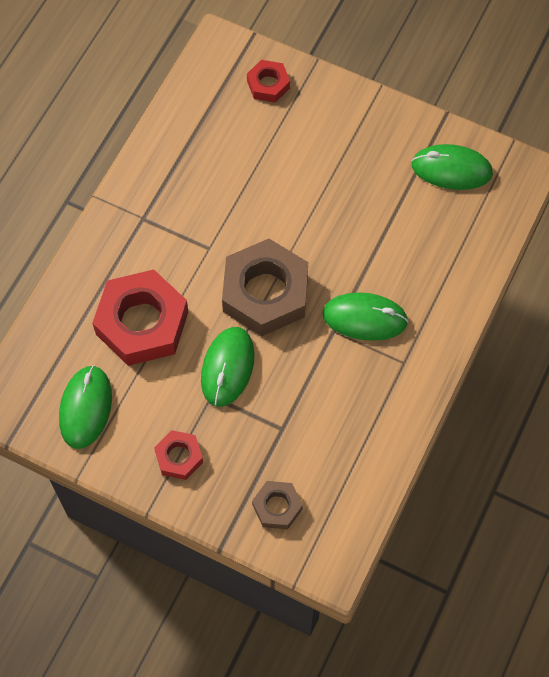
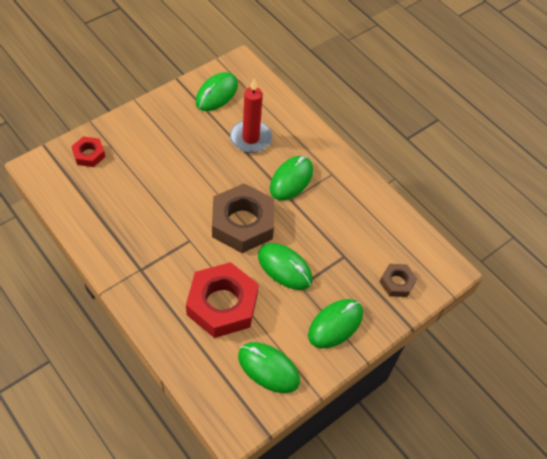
camera: 70 degrees left, 10 degrees down
red nut [154,430,203,480] -> green mouse [308,299,363,348]
none -> red candle [230,79,272,153]

